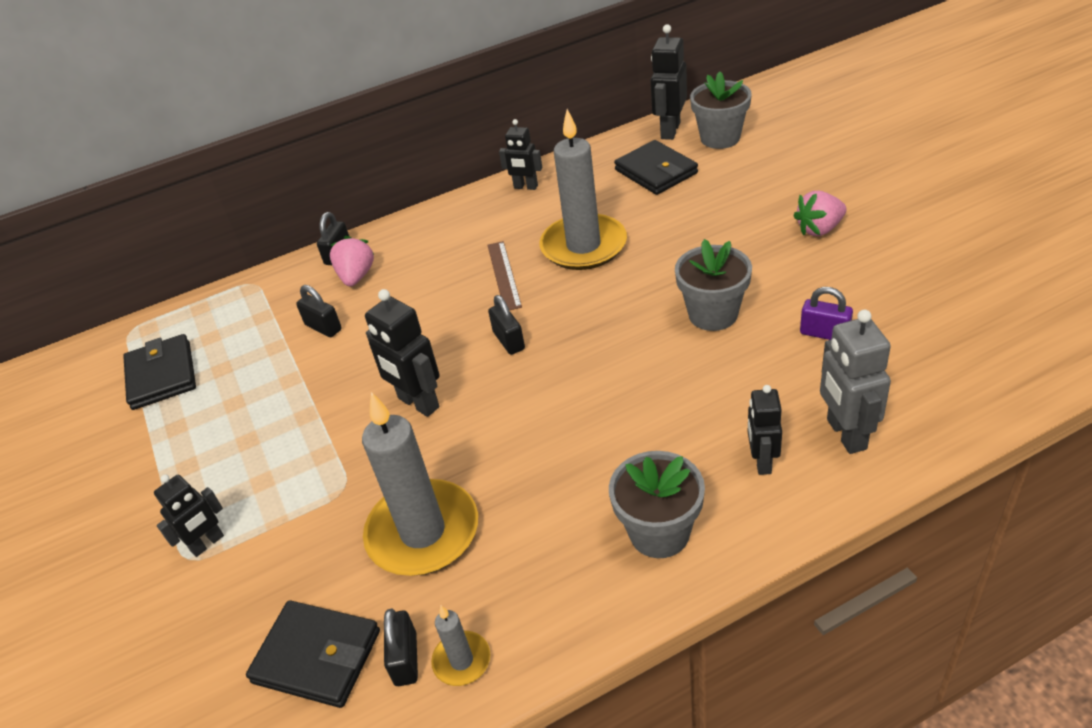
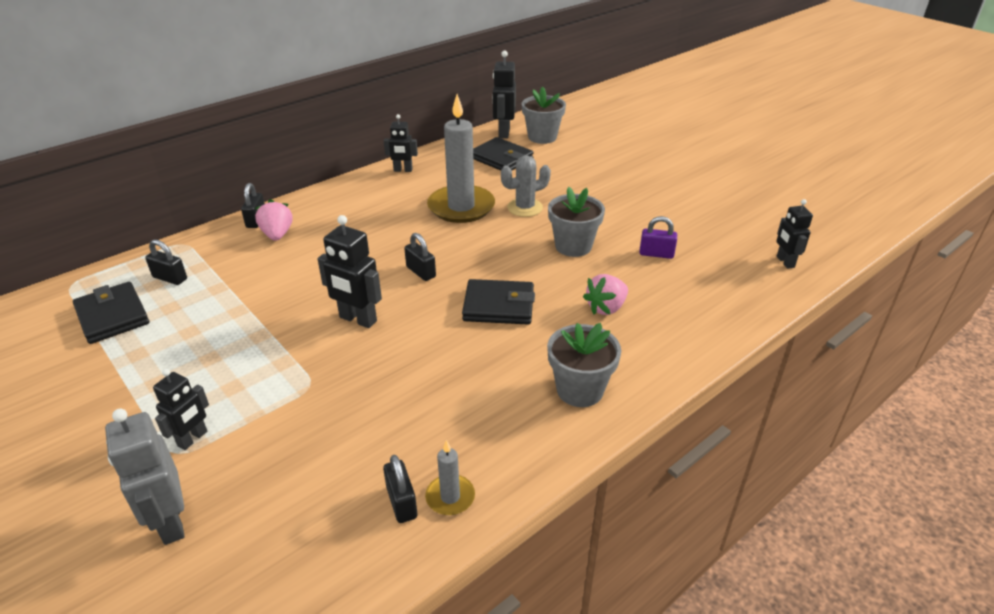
camera: 20 degrees left, 5 degrees down
black wallet [246,600,380,708] -> black wallet moved to [462,279,535,325]
black padlock [296,285,342,337] -> black padlock moved to [145,240,187,285]
grey candle [362,392,478,576] -> none
brown ruler [487,241,522,310] -> none
black robot [747,385,782,475] -> black robot moved to [776,199,813,269]
pink strawberry [793,191,846,236] -> pink strawberry moved to [583,274,628,315]
grey robot [820,310,891,454] -> grey robot moved to [105,409,185,545]
none -> grey cactus [501,156,551,217]

